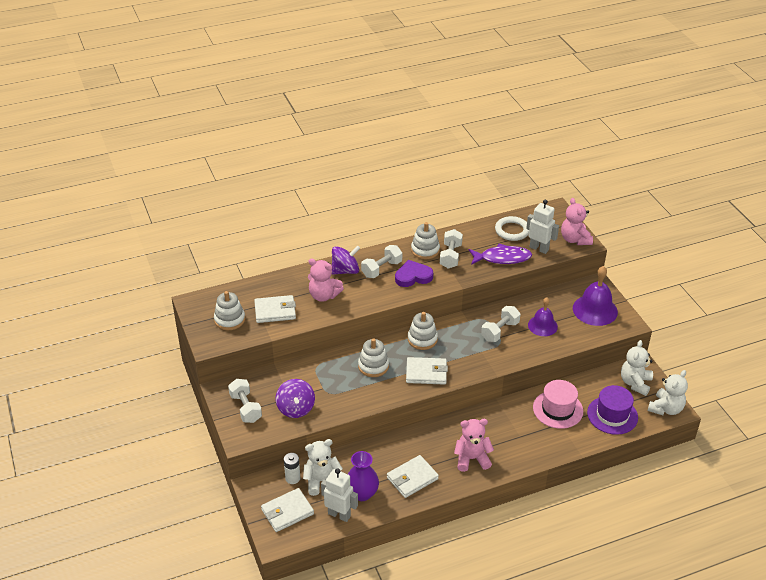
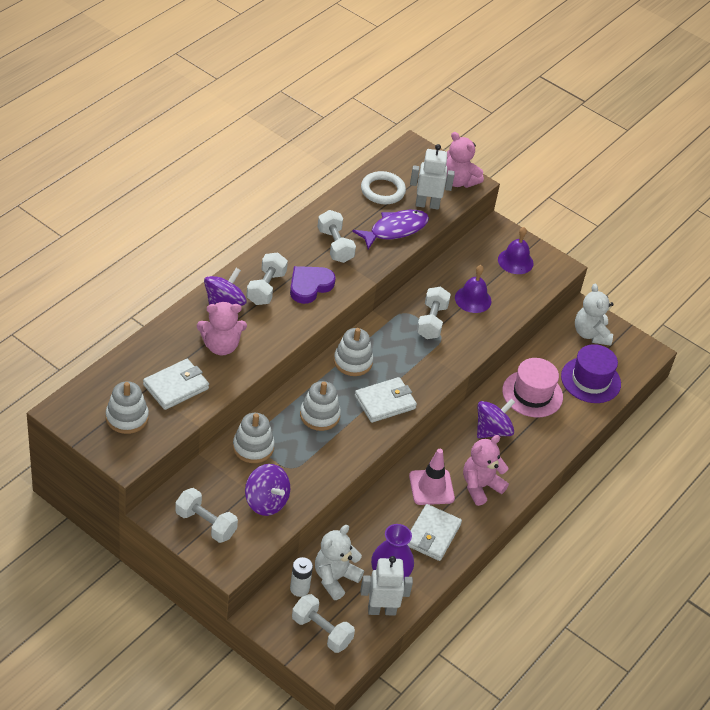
camera: 35 degrees left, 5 degrees up
white wallet [261,488,314,532] -> white dumbbell [292,594,355,653]
white stacking toy [411,222,440,260] -> white stacking toy moved to [233,413,275,463]
purple bell [573,266,618,326] -> purple bell [498,227,534,274], size x0.65
white teddy bear [647,370,688,415] -> none
none -> pink traffic cone [409,449,455,505]
none -> purple spinning top [477,398,515,438]

